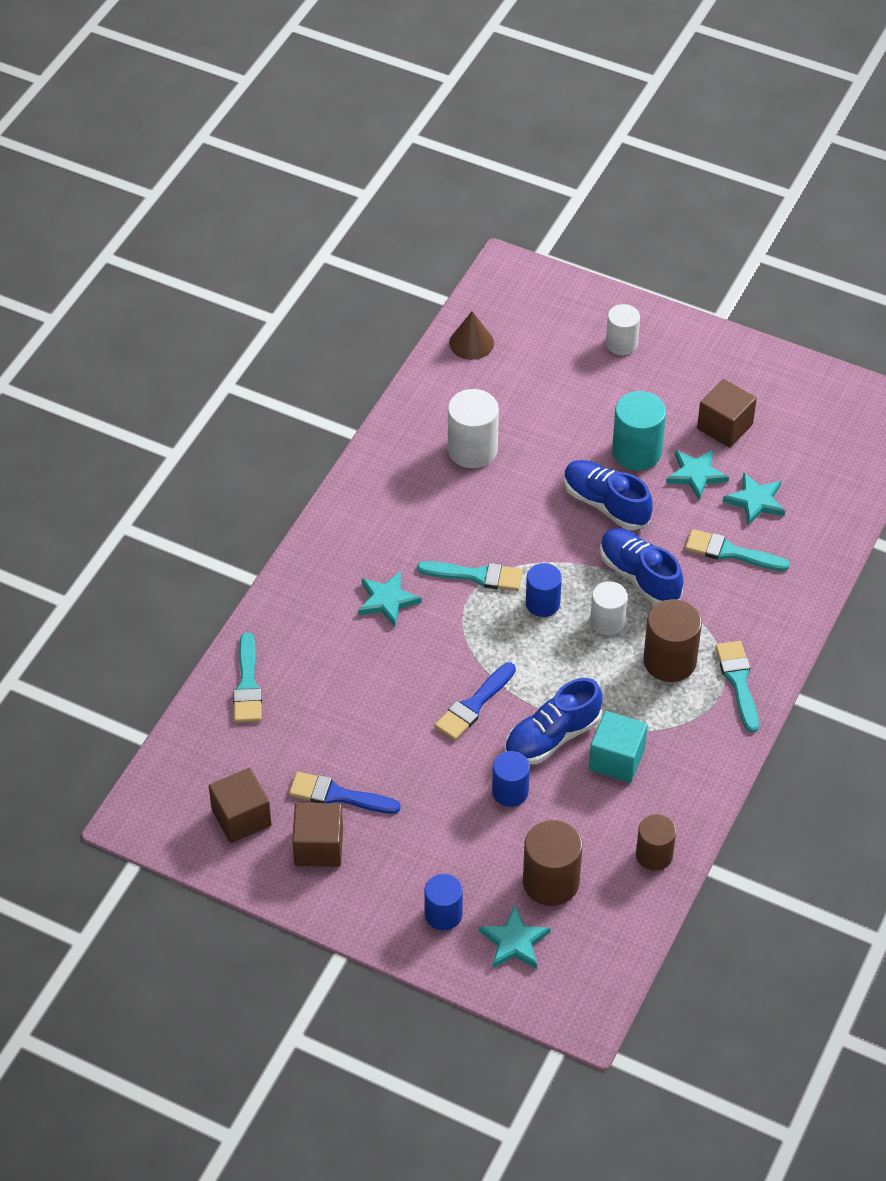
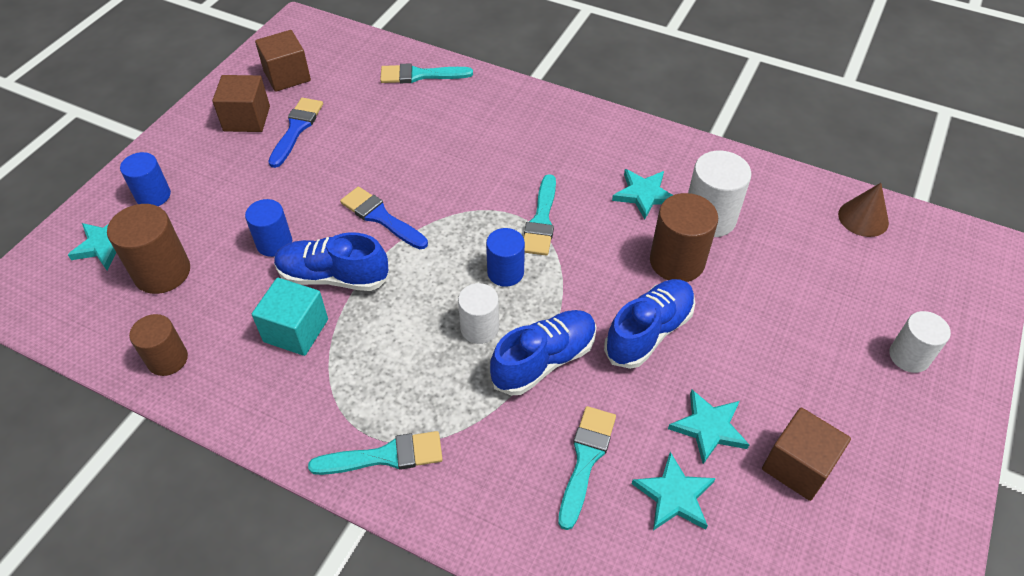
camera: 90 degrees right, 0 degrees up
turquoise star [358,571,422,627] -> turquoise star moved to [612,169,673,219]
blue shoe [505,678,602,764] -> blue shoe turned 45 degrees counterclockwise [274,232,390,291]
turquoise cylinder [612,391,666,470] -> none
brown cylinder [643,599,702,682] -> brown cylinder moved to [650,193,718,282]

